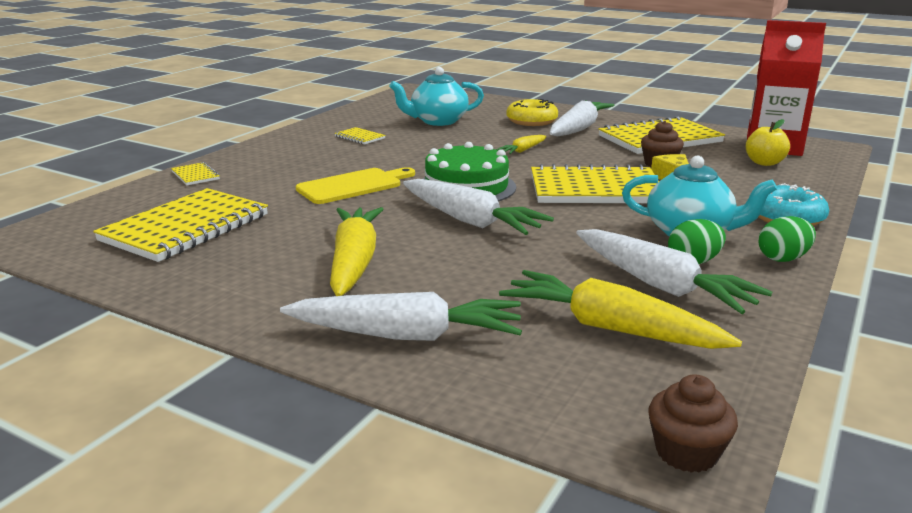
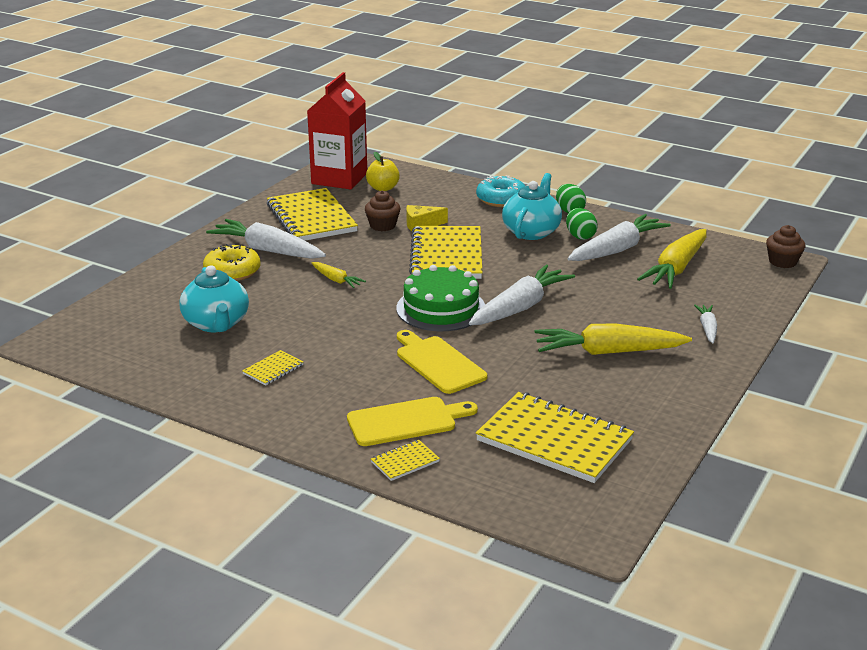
camera: 90 degrees left, 5 degrees up
white carrot [280,292,522,341] -> white carrot [694,305,717,343], size x0.50
none -> yellow cutting board [347,397,478,446]

